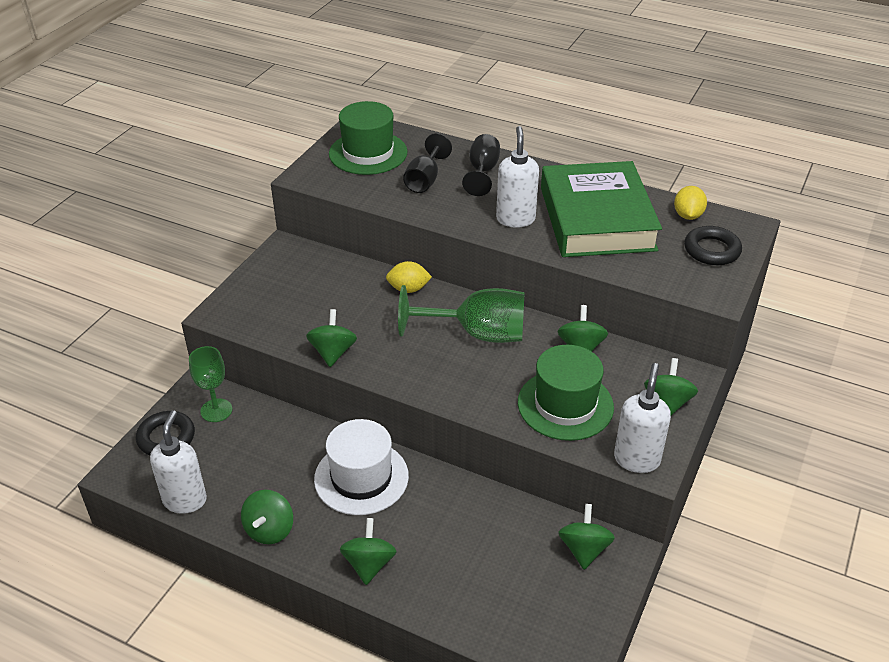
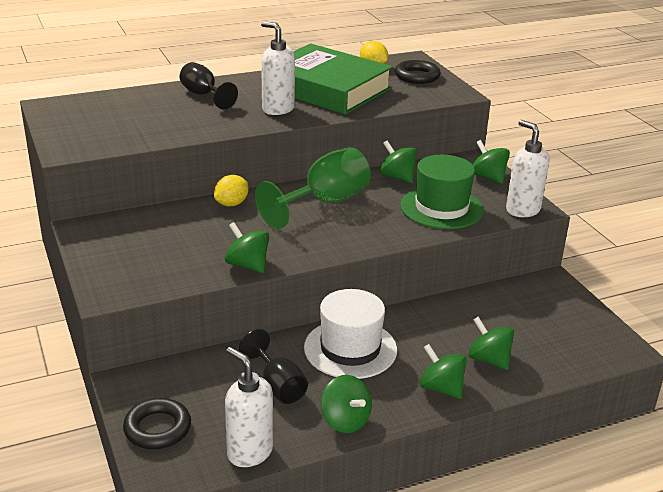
camera: 50 degrees left, 10 degrees down
green goblet [189,346,232,422] -> none
green hat [329,101,408,175] -> none
black goblet [403,133,452,193] -> black goblet moved to [239,329,308,404]
green spinning top [558,504,615,570] -> green spinning top moved to [468,316,514,370]

